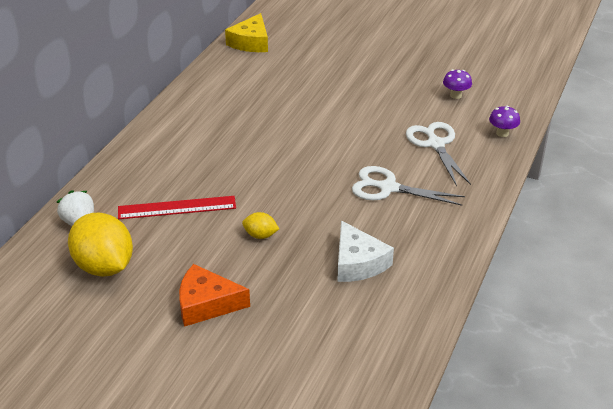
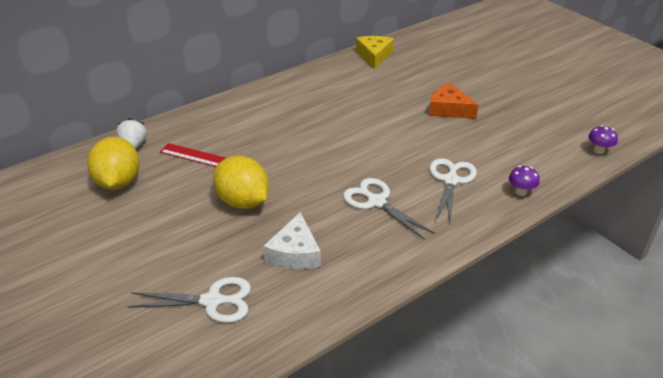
camera: 30 degrees right, 0 degrees up
orange cheese [179,264,250,327] -> orange cheese moved to [429,83,478,119]
yellow cheese [225,13,268,52] -> yellow cheese turned 135 degrees clockwise [356,36,394,69]
yellow lemon [242,212,279,239] -> yellow lemon [213,156,269,209], size x2.17
purple mushroom [443,69,472,99] -> purple mushroom moved to [588,125,618,154]
none -> white scissors [128,277,251,323]

